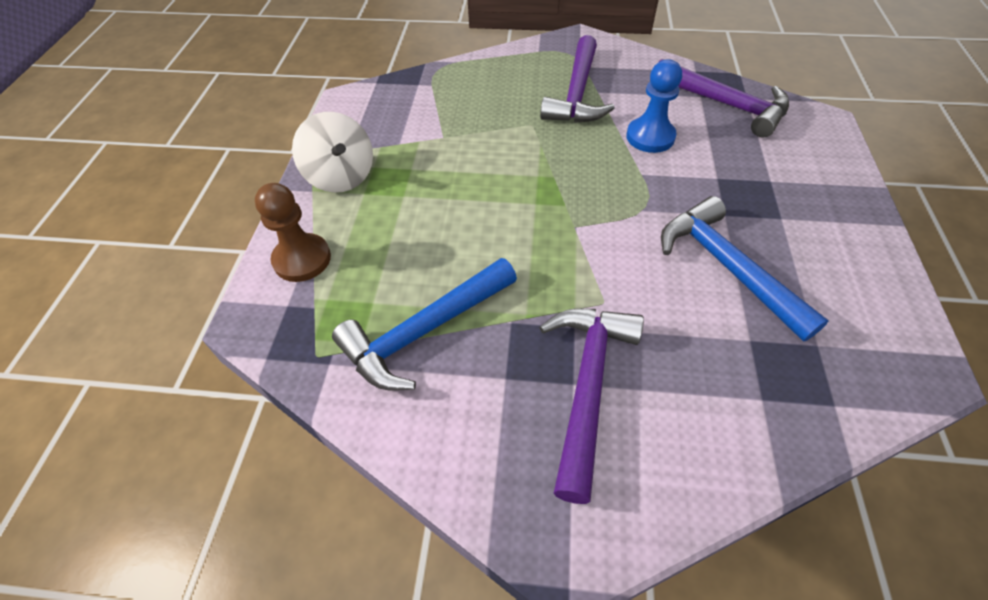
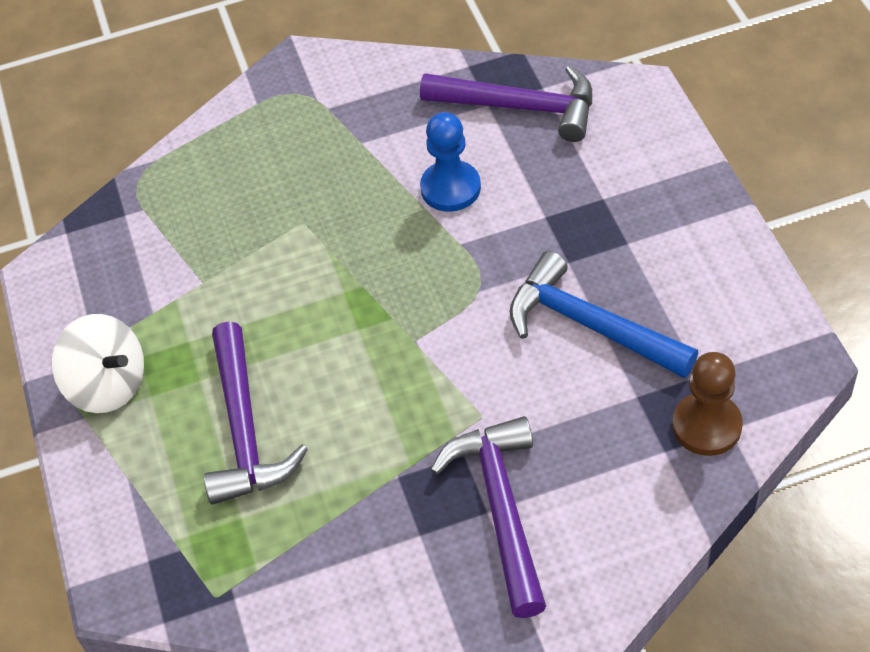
camera: 20 degrees left, 0 degrees up
brown pawn [255,183,331,282] -> brown pawn moved to [672,352,743,456]
blue hammer [332,258,517,391] -> none
purple hammer [540,35,615,123] -> purple hammer moved to [204,321,308,505]

